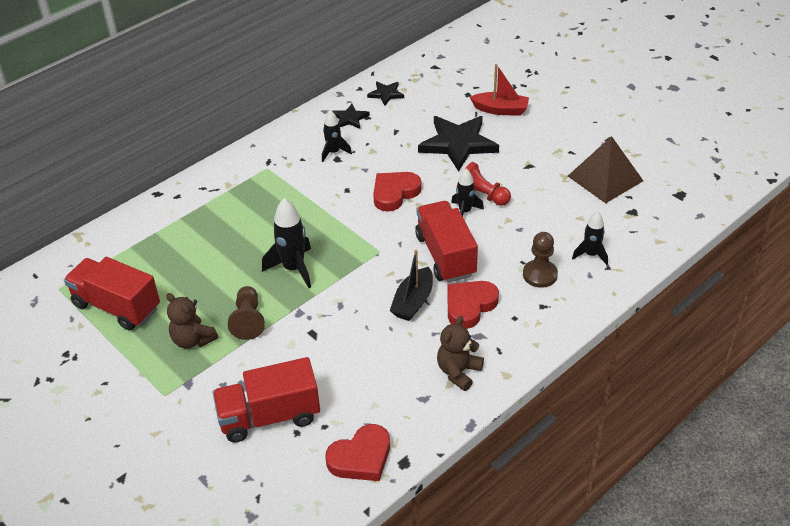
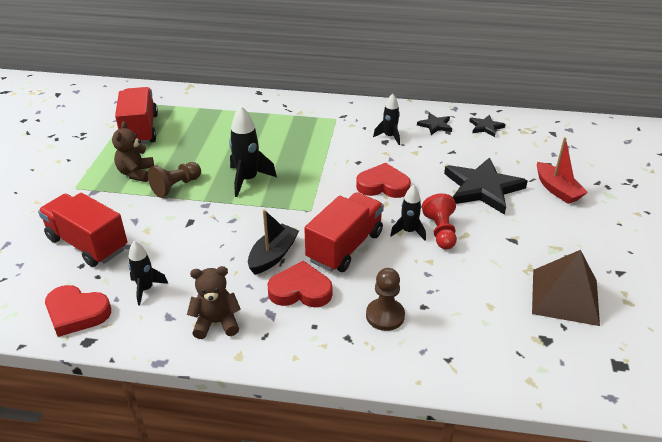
camera: 50 degrees right, 5 degrees down
black boat [390,250,433,321] -> black boat turned 135 degrees clockwise [248,209,299,275]
black rocket [572,211,608,265] -> black rocket moved to [128,241,168,305]

